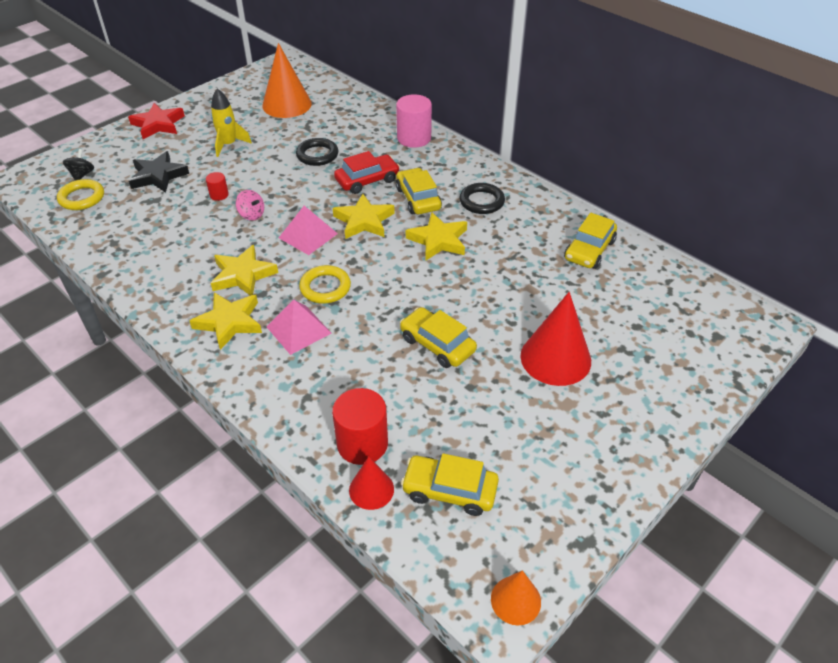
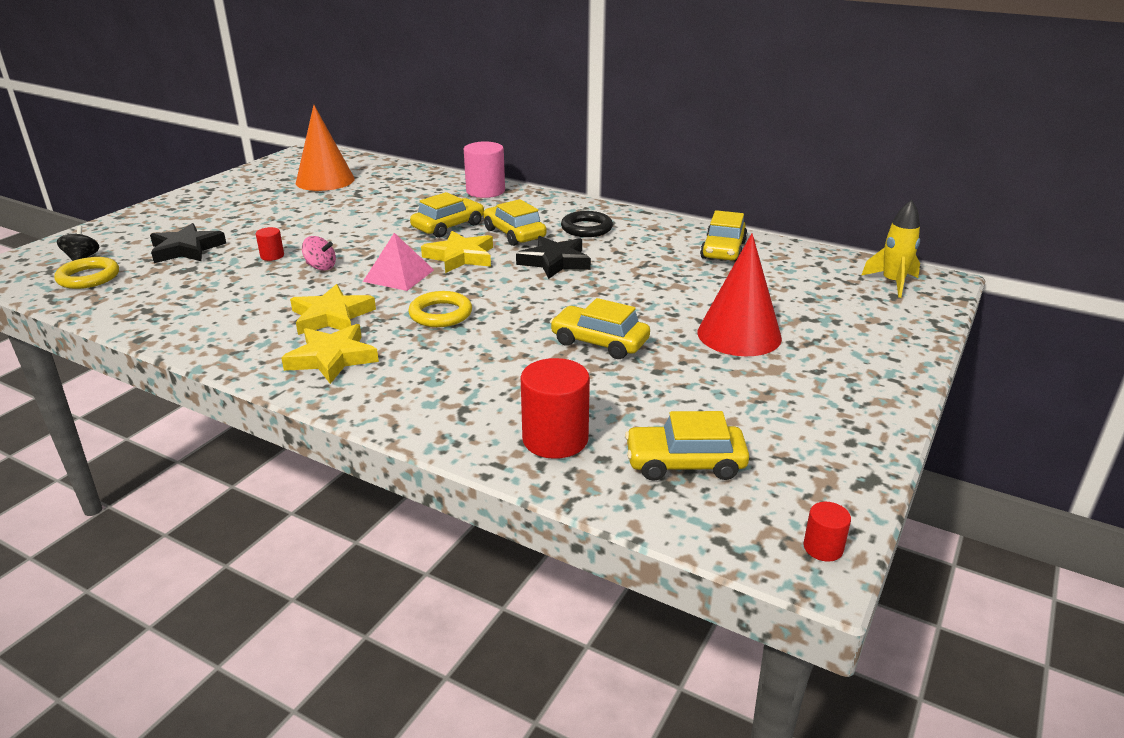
camera: 15 degrees left, 15 degrees down
red star [128,103,185,139] -> none
yellow rocket [211,89,252,157] -> yellow rocket moved to [861,200,920,298]
pink pyramid [266,299,331,355] -> none
black ring [296,138,339,166] -> none
red car [334,151,400,194] -> yellow car [410,192,484,238]
red cone [349,456,394,510] -> none
yellow star [406,212,467,261] -> black star [516,236,591,279]
orange cone [491,570,541,626] -> red cylinder [803,502,851,562]

